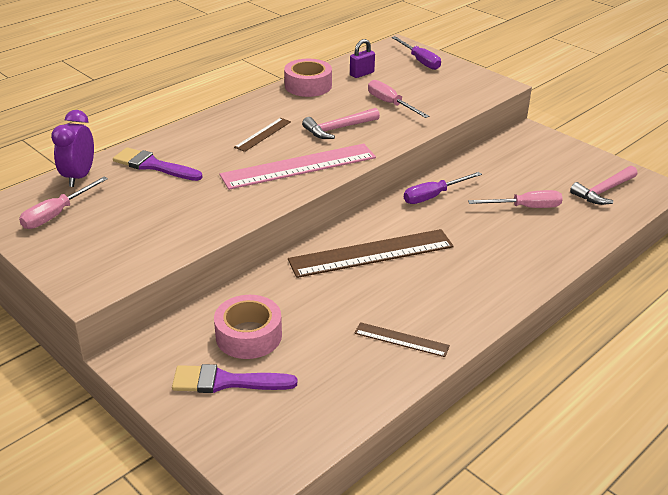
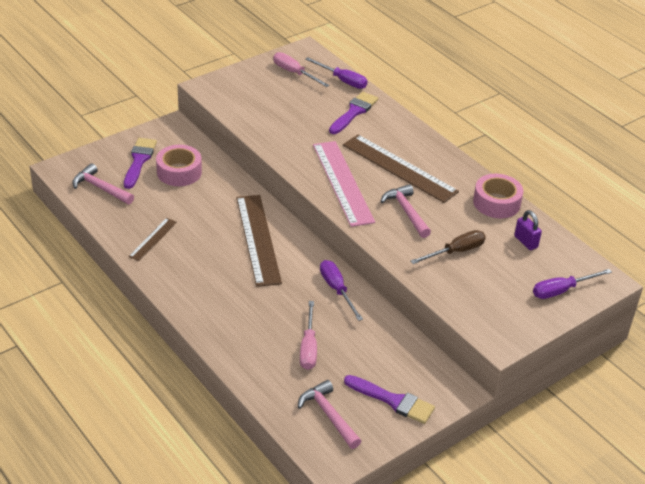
camera: 95 degrees right, 5 degrees up
purple clock [51,110,94,187] -> purple screwdriver [305,57,368,89]
brown ruler [234,118,291,152] -> brown ruler [343,135,459,203], size x1.99
pink screwdriver [368,80,429,118] -> brown screwdriver [411,230,486,264]
none -> pink hammer [72,163,134,204]
none -> purple brush [344,375,435,424]

